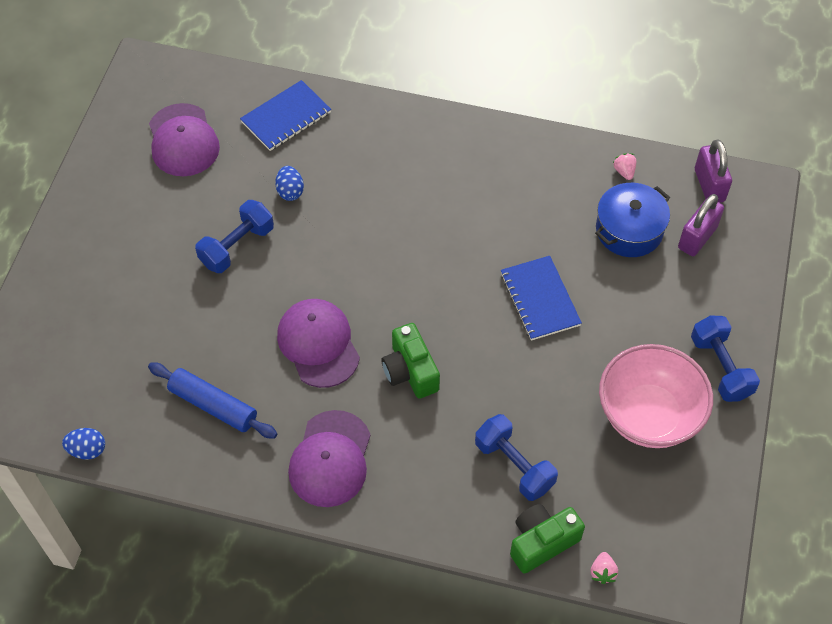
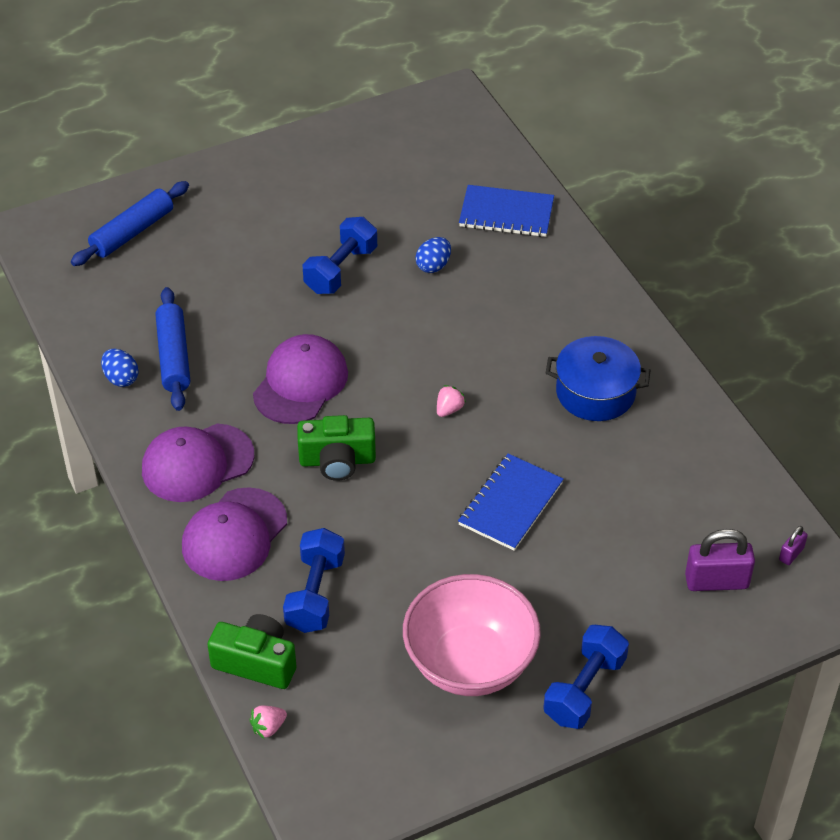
camera: 50 degrees right, 10 degrees down
blue egg [62,428,105,460] -> blue egg moved to [101,349,139,387]
purple cap [149,103,220,176] -> purple cap moved to [182,487,287,581]
blue dumbbell [195,200,274,273] -> blue dumbbell turned 60 degrees counterclockwise [303,217,377,294]
green camera [381,323,440,399] -> green camera turned 120 degrees counterclockwise [297,415,376,481]
blue pot [595,183,670,257] -> blue pot moved to [546,336,651,421]
pink strawberry [613,153,636,180] -> pink strawberry moved to [437,385,466,417]
purple padlock [695,140,732,203] -> purple padlock [779,526,808,565], size x0.50
none -> blue rolling pin [71,181,189,266]

